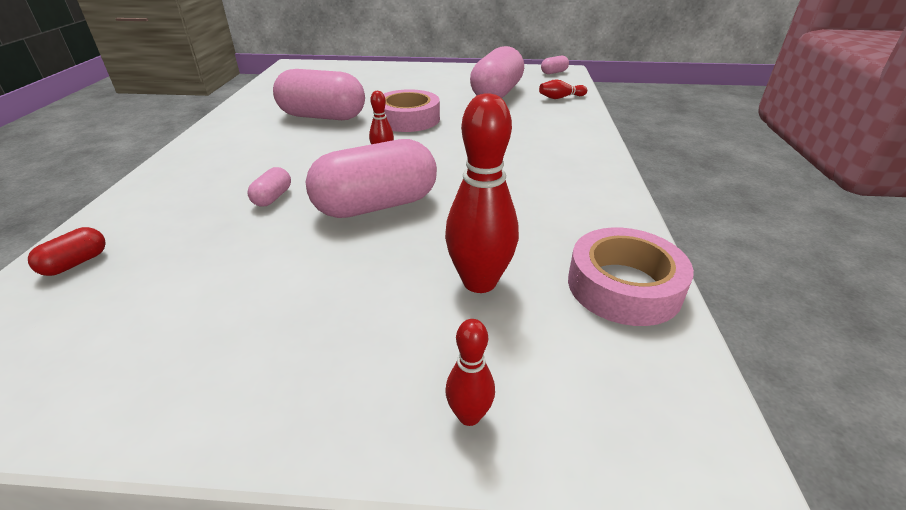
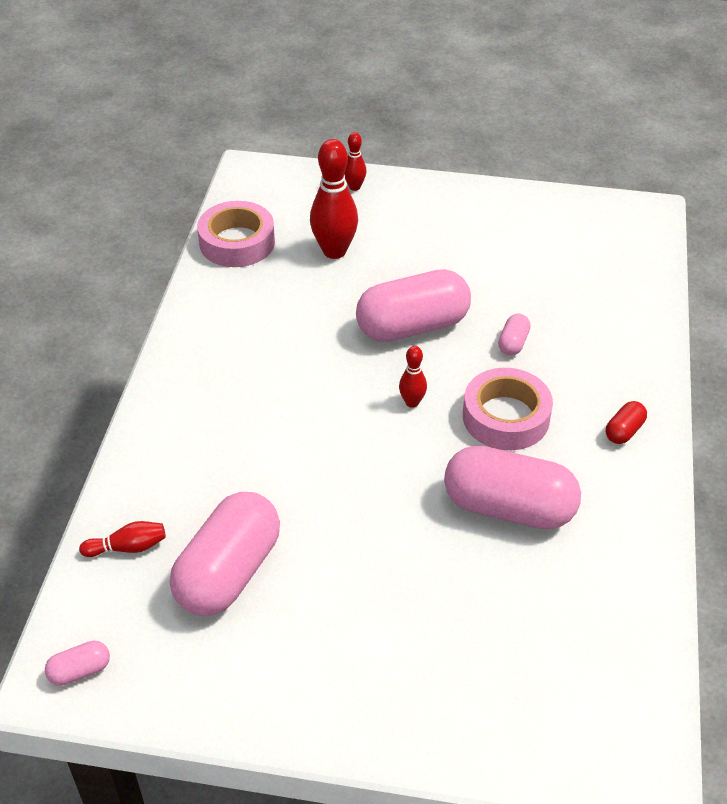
camera: 175 degrees left, 10 degrees up
red capsule [28,227,106,276] -> red capsule moved to [606,401,647,444]
pink tape [384,89,440,132] -> pink tape moved to [463,368,553,450]

